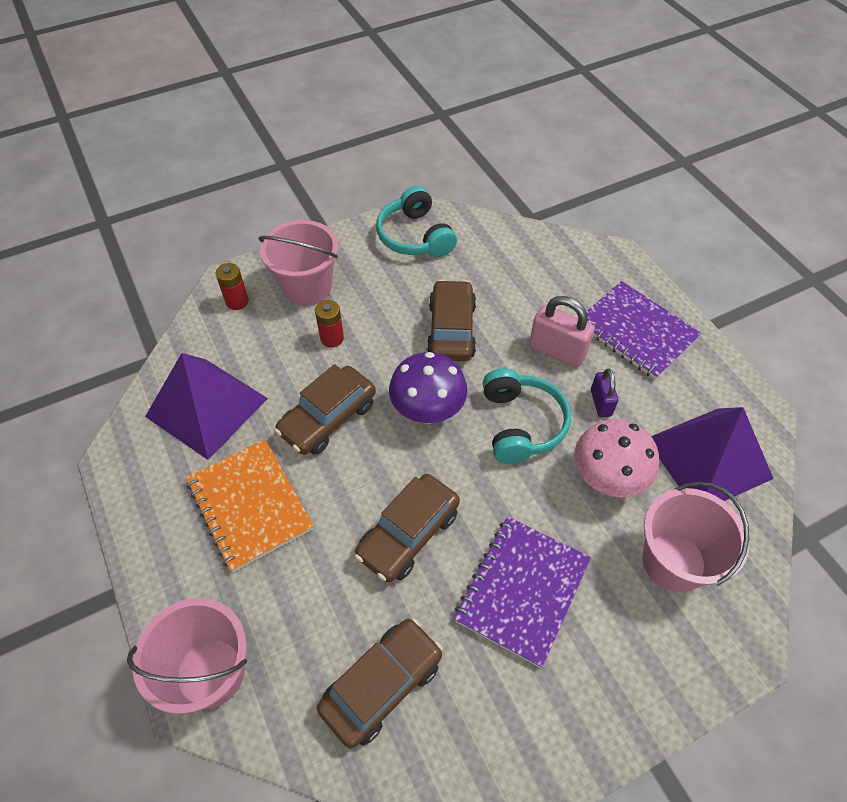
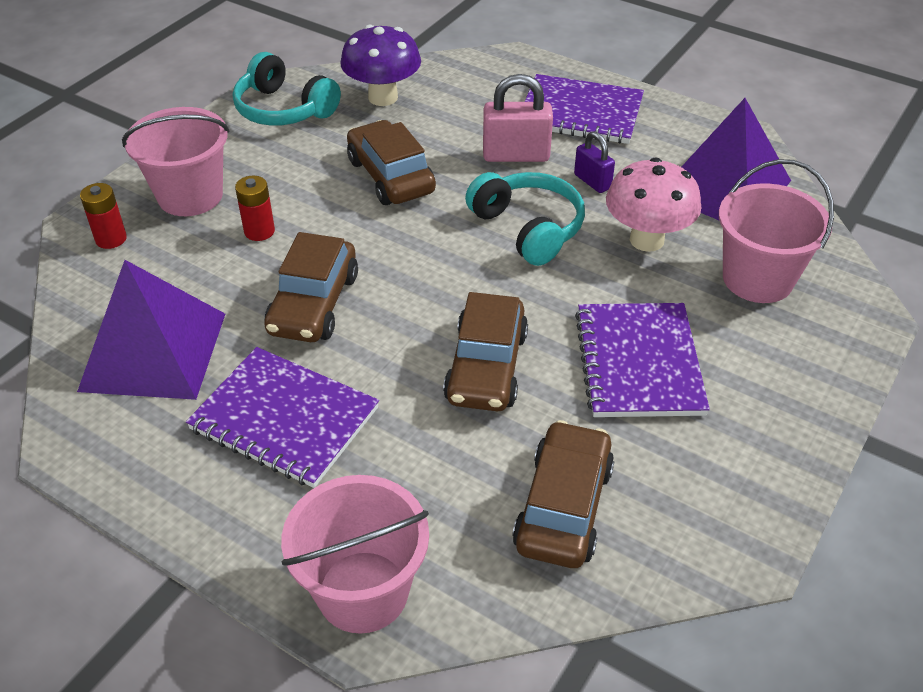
camera: 30 degrees left, 10 degrees down
orange notebook [186,439,314,573] -> purple notebook [186,347,379,488]
purple mushroom [389,352,468,424] -> purple mushroom moved to [340,25,421,106]

